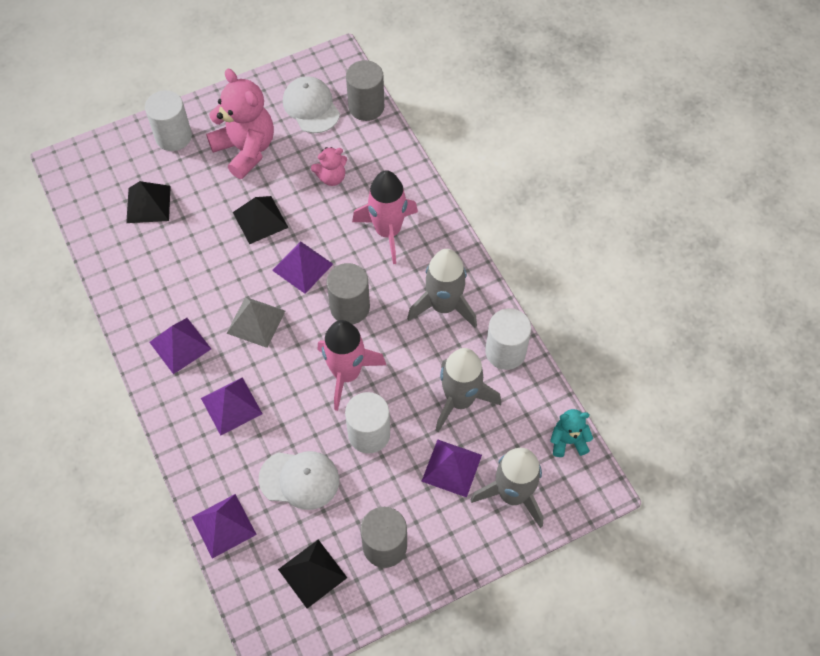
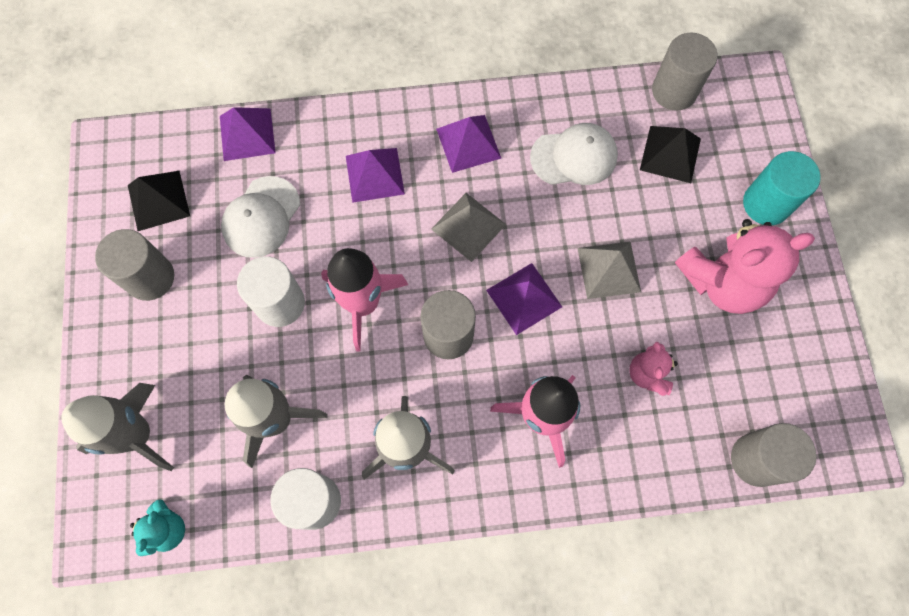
camera: 110 degrees right, 10 degrees up
white cylinder [145,90,192,151] -> turquoise cylinder [743,151,821,225]
black pyramid [233,196,289,244] -> grey pyramid [578,242,641,299]
white cap [283,76,340,133] -> white cap moved to [530,123,618,185]
purple pyramid [421,440,482,497] -> none
none -> grey cylinder [652,33,718,111]

